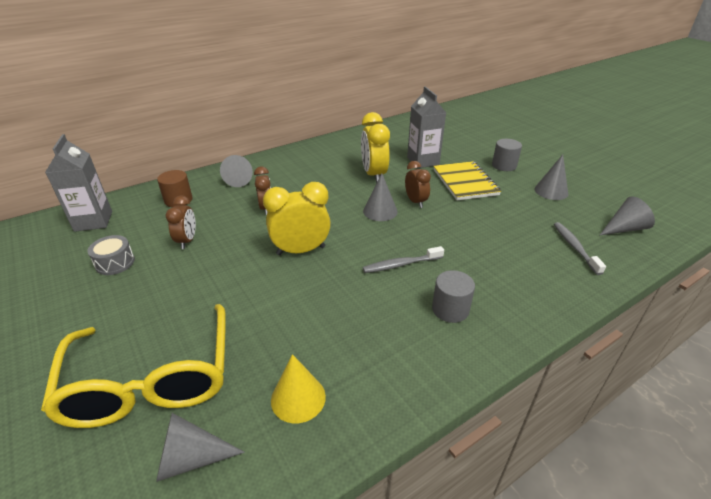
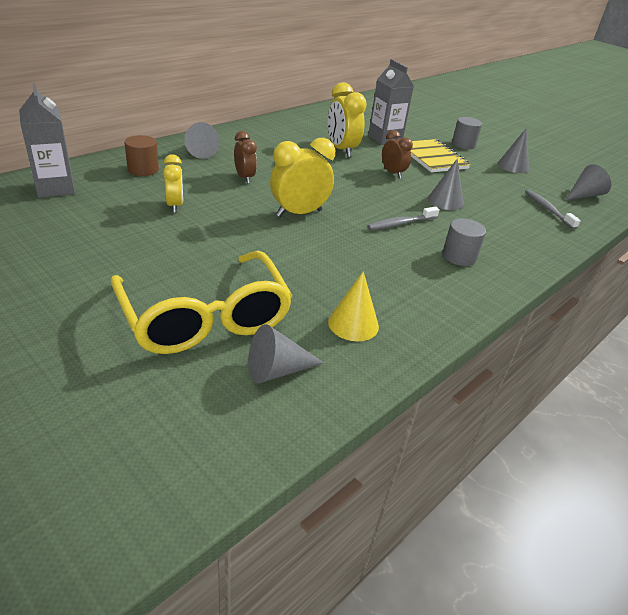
camera: 15 degrees left, 0 degrees up
grey drum [87,235,135,275] -> none
brown clock [166,195,196,249] -> yellow clock [163,154,183,213]
grey cone [363,173,398,221] -> grey cone moved to [428,158,464,210]

